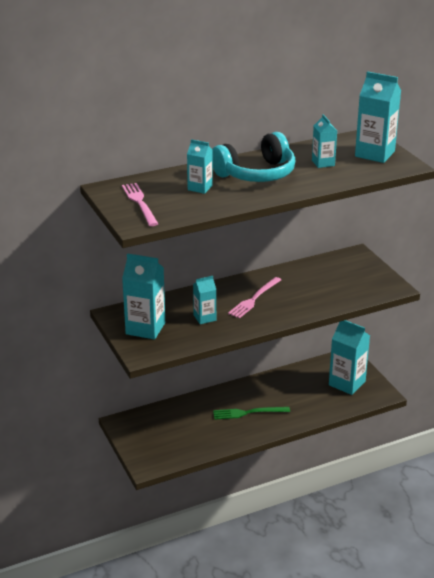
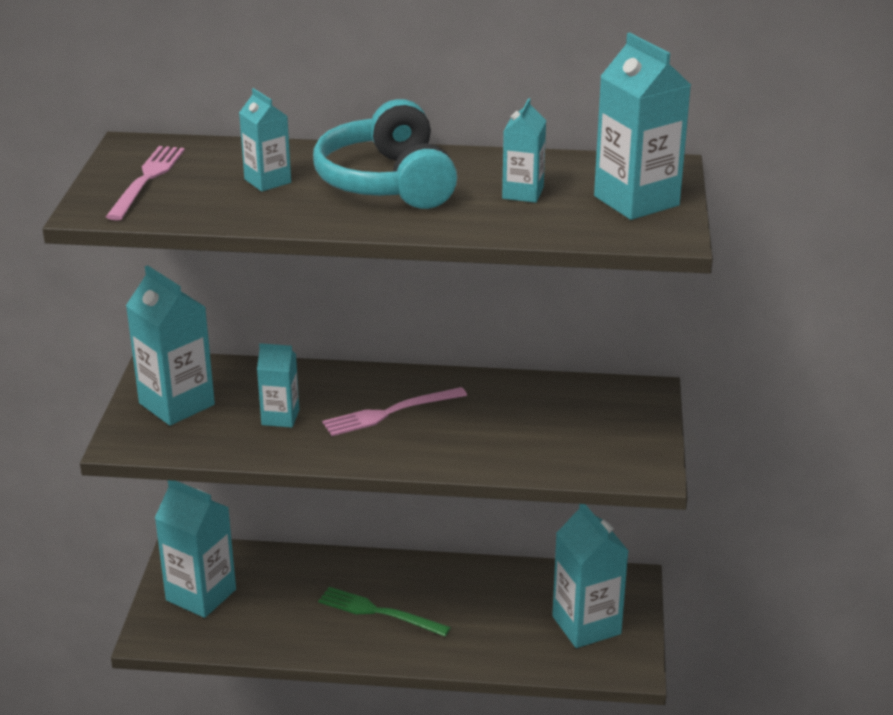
camera: 30 degrees right, 0 degrees up
turquoise headphones [212,132,295,182] -> turquoise headphones turned 75 degrees clockwise [313,99,457,209]
none -> turquoise carton [155,480,236,618]

